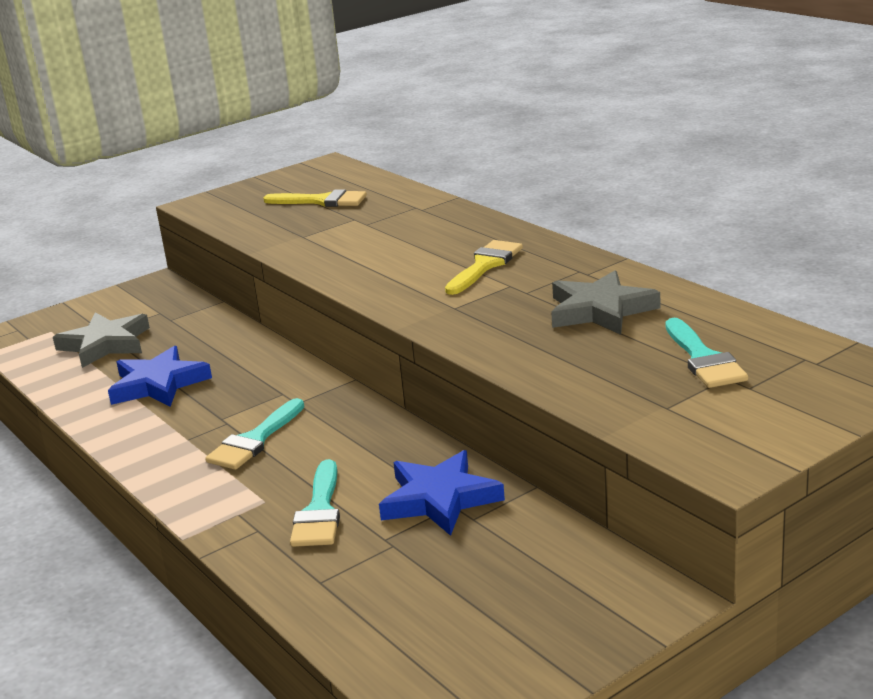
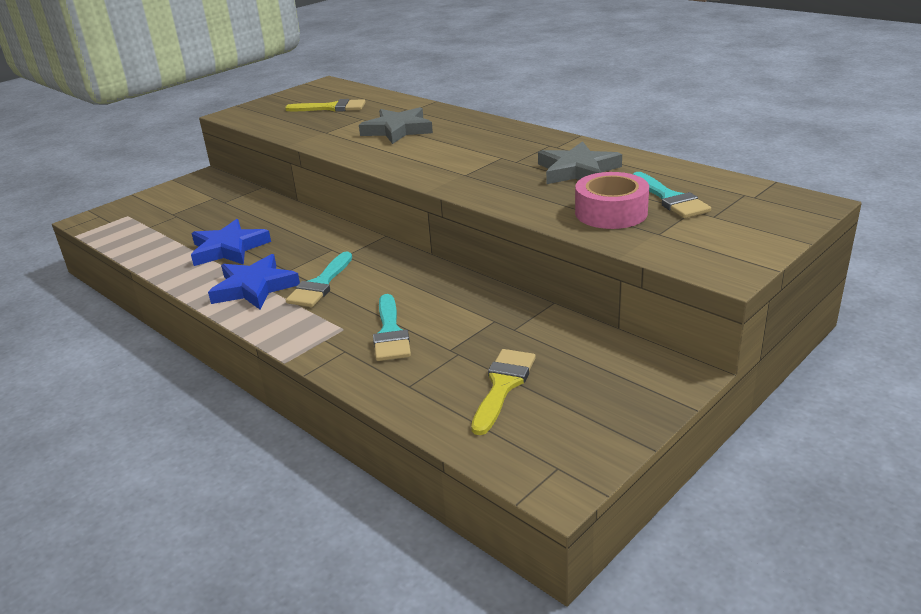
camera: 10 degrees left, 5 degrees up
grey star [53,313,150,368] -> grey star moved to [359,107,433,144]
blue star [379,450,505,536] -> blue star moved to [208,254,300,309]
yellow brush [445,240,523,295] -> yellow brush moved to [471,349,536,435]
none -> pink tape [575,172,649,229]

